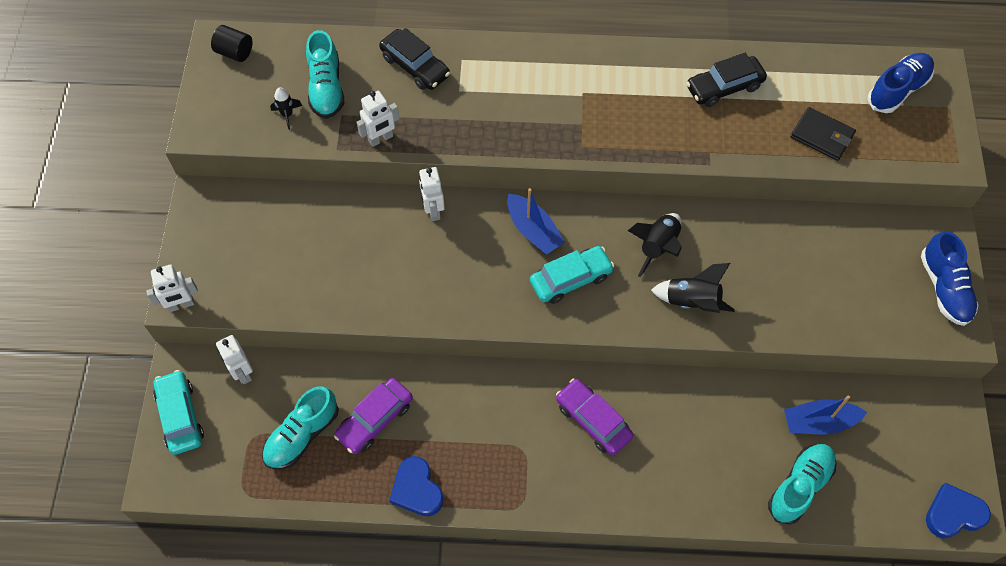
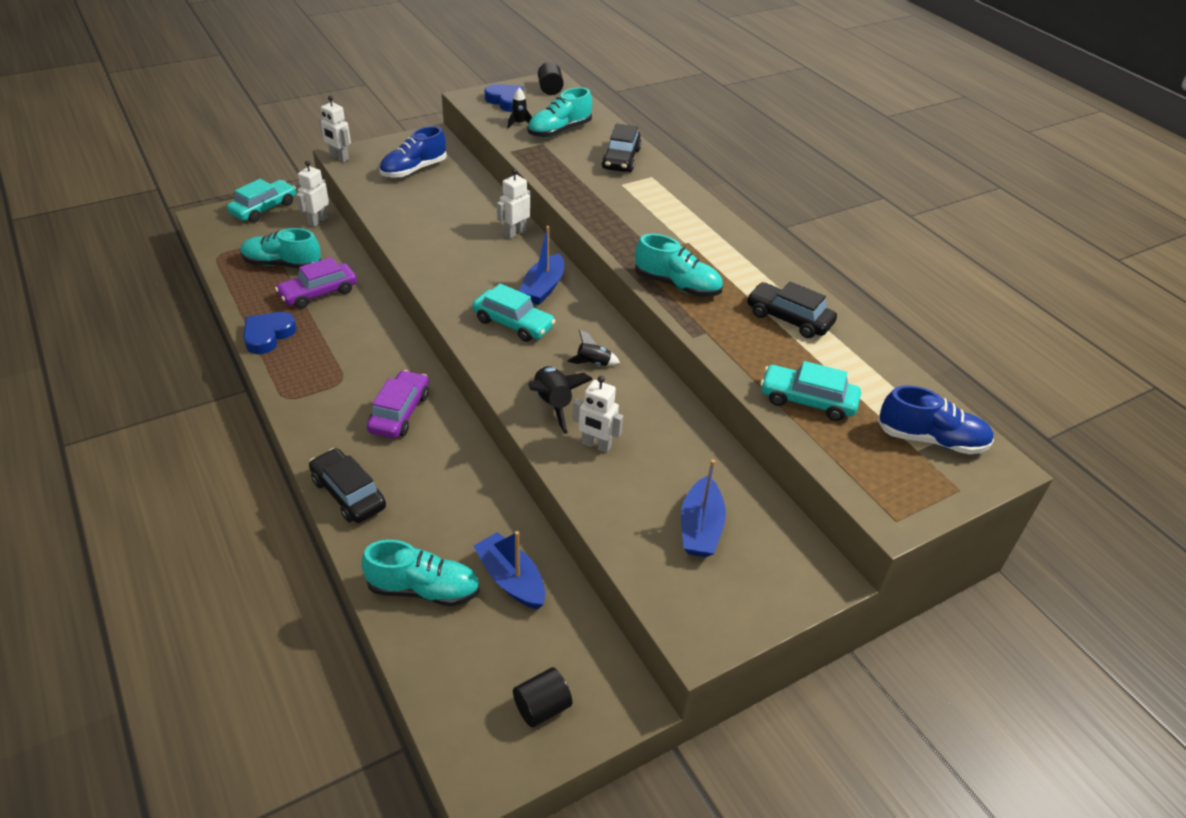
camera: 55 degrees right, 20 degrees down
purple car [334,378,413,454] -> purple car turned 45 degrees counterclockwise [275,257,357,309]
white robot [357,91,400,147] -> white robot moved to [572,376,623,453]
black rocket [628,213,682,277] -> black rocket [567,329,620,366], size x0.60
black wallet [791,107,856,161] -> turquoise car [760,361,861,421]
blue shoe [921,231,979,326] -> blue shoe moved to [379,126,447,178]
blue heart [926,483,991,538] -> blue heart moved to [485,84,524,112]
none -> black car [309,448,386,523]
none -> black cylinder [513,667,572,728]
none -> turquoise shoe [635,234,723,297]
none -> blue boat [681,459,726,557]

